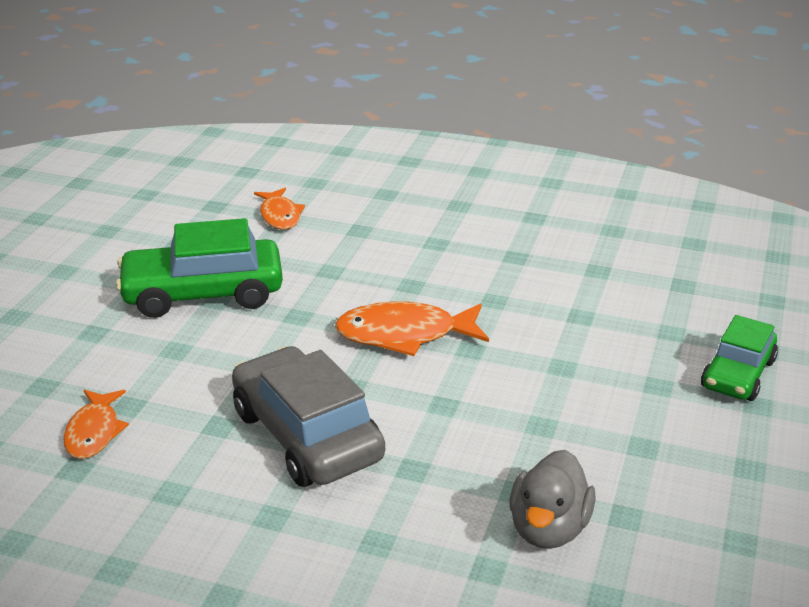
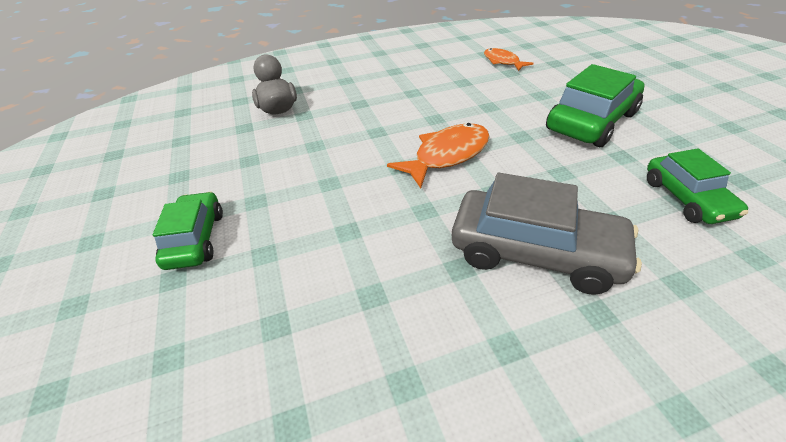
camera: 145 degrees right, 10 degrees up
grey car [232,346,385,487] -> grey car moved to [452,173,642,295]
orange fish [254,188,305,229] -> green car [647,149,748,224]

